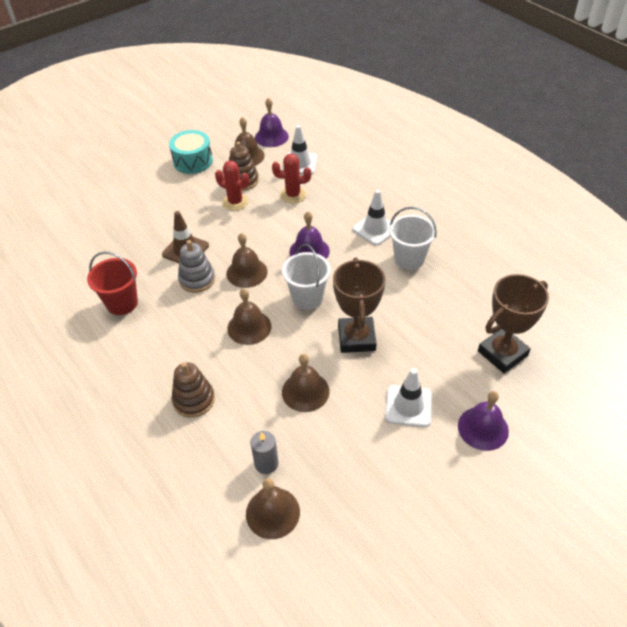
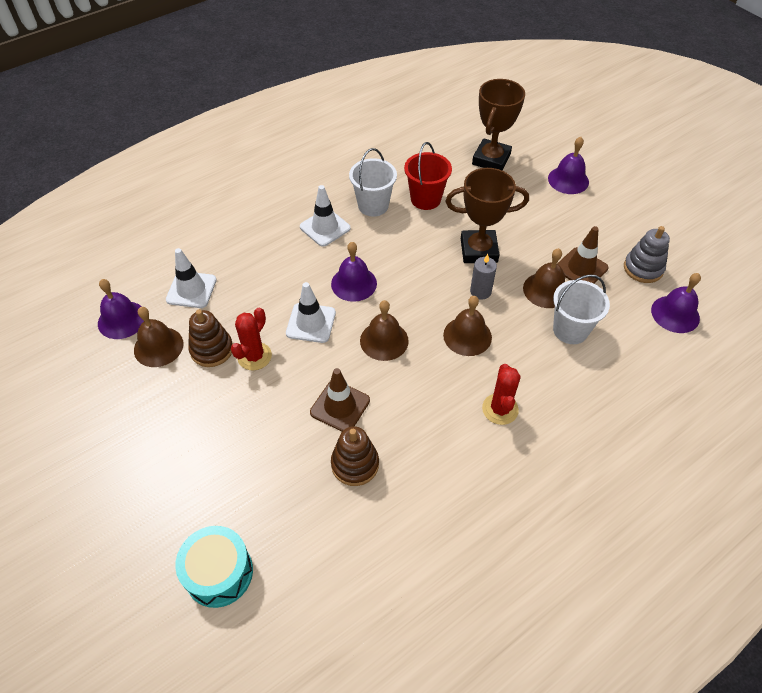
camera: 90 degrees left, 5 degrees up
red bucket [87,252,138,315] -> red bucket moved to [404,142,452,210]
turquoise drum [169,130,213,174] -> turquoise drum moved to [175,526,253,608]
brown stacking toy [171,362,215,418] -> brown stacking toy moved to [331,426,379,486]
grey stacking toy [178,240,215,293] -> grey stacking toy moved to [624,226,670,283]
brown bell [246,478,300,539] -> purple bell [651,273,701,333]
grey candle [251,431,278,474] -> grey candle moved to [470,254,497,299]
red cactus [272,153,311,203] -> red cactus moved to [482,364,521,425]
white bucket [282,244,331,310] -> white bucket moved to [553,274,610,344]
white traffic cone [385,368,432,427] -> white traffic cone moved to [286,282,336,343]
brown trophy [478,274,549,373] -> brown trophy turned 60 degrees clockwise [472,79,525,170]
none -> brown traffic cone [557,226,609,284]

